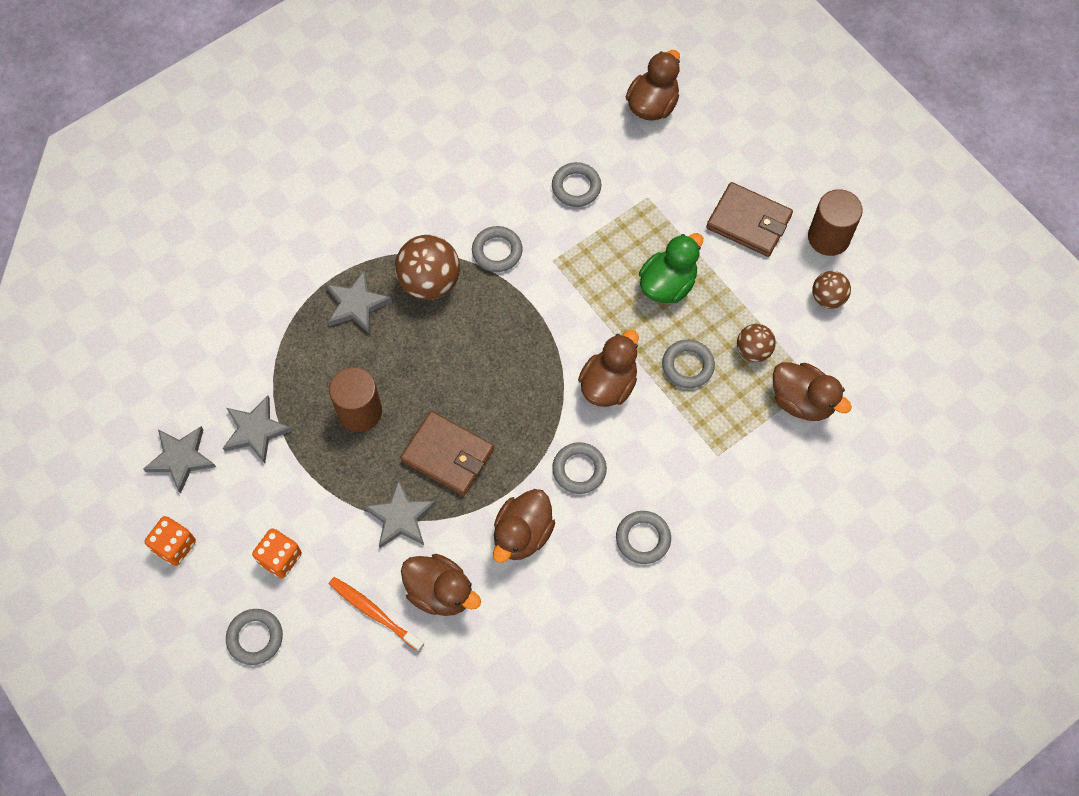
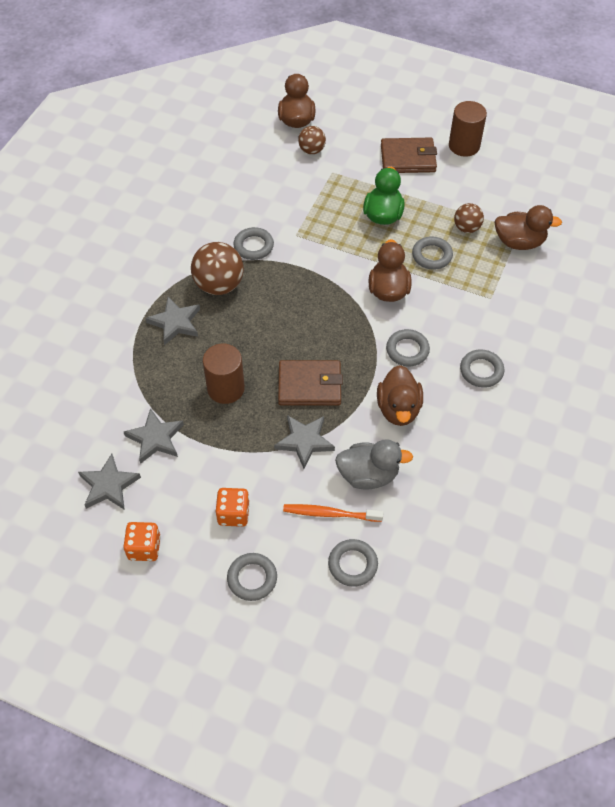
camera: 30 degrees left, 10 degrees down
brown duck [401,554,481,616] -> grey duck [335,439,413,490]
grey ring [552,162,601,207] -> grey ring moved to [328,539,378,587]
brown ball [812,271,851,309] -> brown ball moved to [298,126,326,154]

